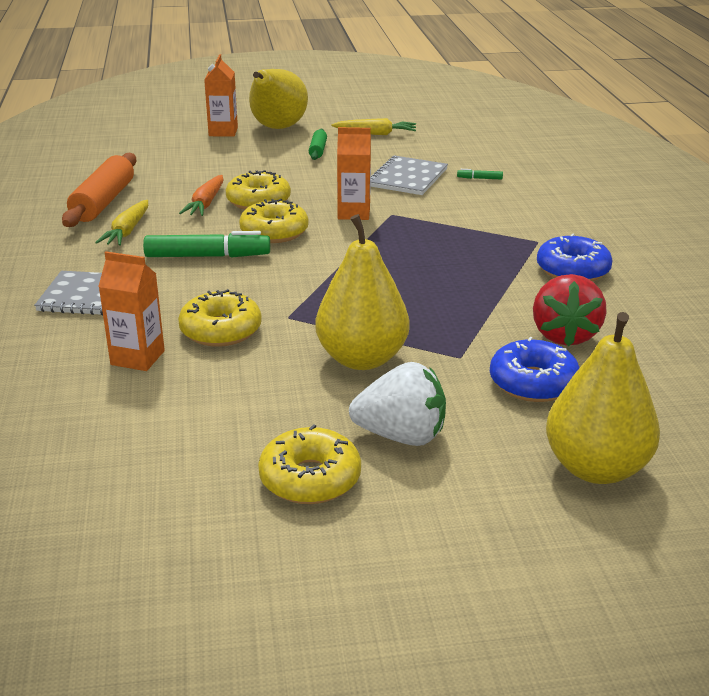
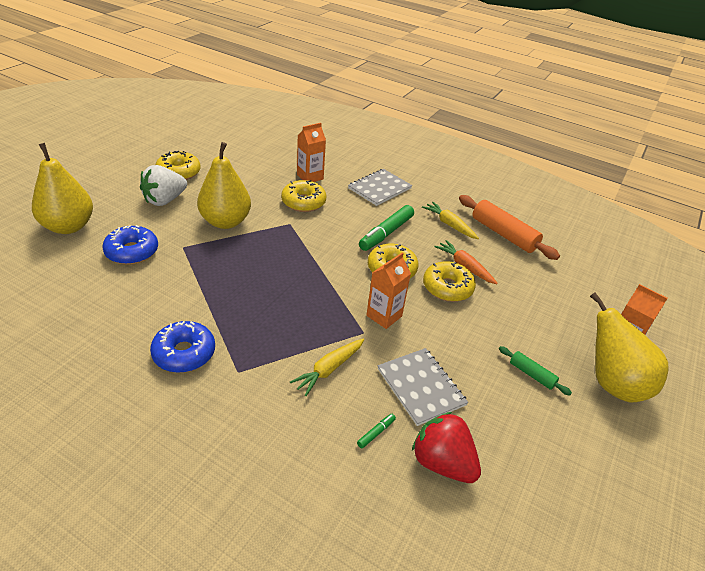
camera: 125 degrees right, 10 degrees up
yellow carrot [331,118,416,135] -> yellow carrot moved to [290,338,364,396]
red strawberry [533,274,607,347] -> red strawberry moved to [412,412,481,483]

